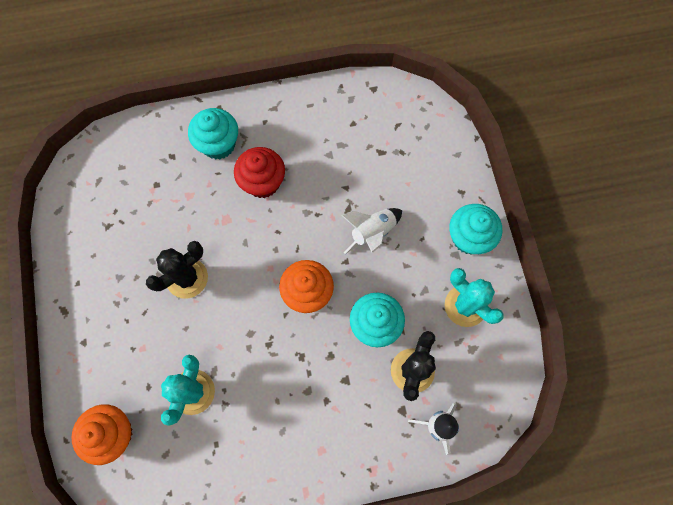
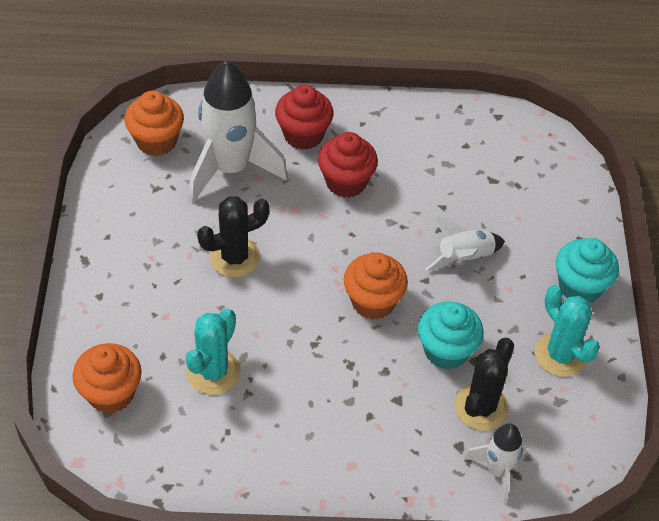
camera: 10 degrees right, 20 degrees down
turquoise cupcake [188,108,238,159] -> red cupcake [275,85,334,150]
none -> orange cupcake [125,91,184,156]
none -> white rocket [188,60,288,204]

